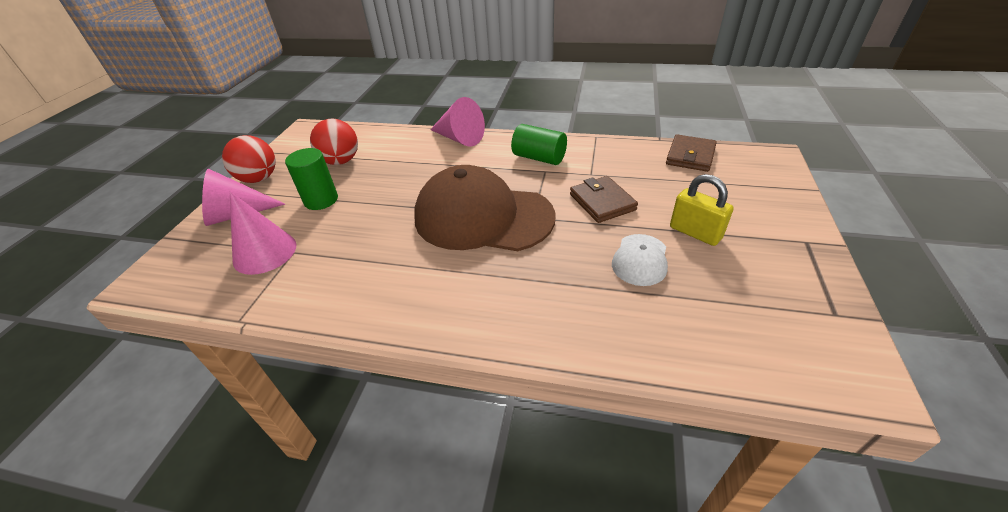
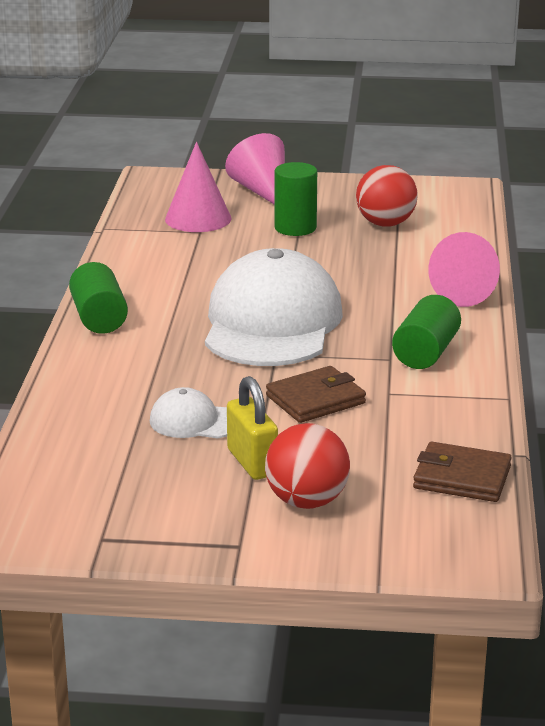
camera: 80 degrees right, 15 degrees down
red ball [222,135,276,183] -> red ball moved to [265,423,350,509]
brown cap [414,165,556,251] -> white cap [205,248,343,366]
yellow padlock [670,174,734,246] -> yellow padlock turned 60 degrees counterclockwise [227,376,278,480]
none -> green cylinder [69,262,128,334]

